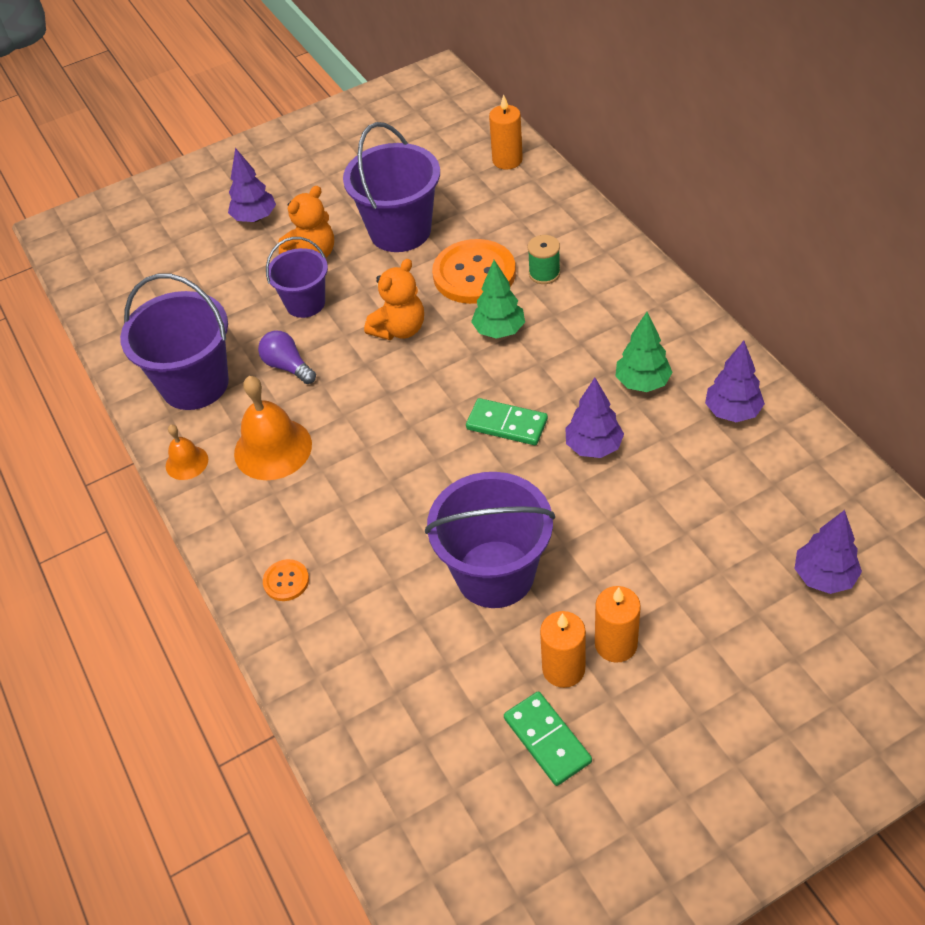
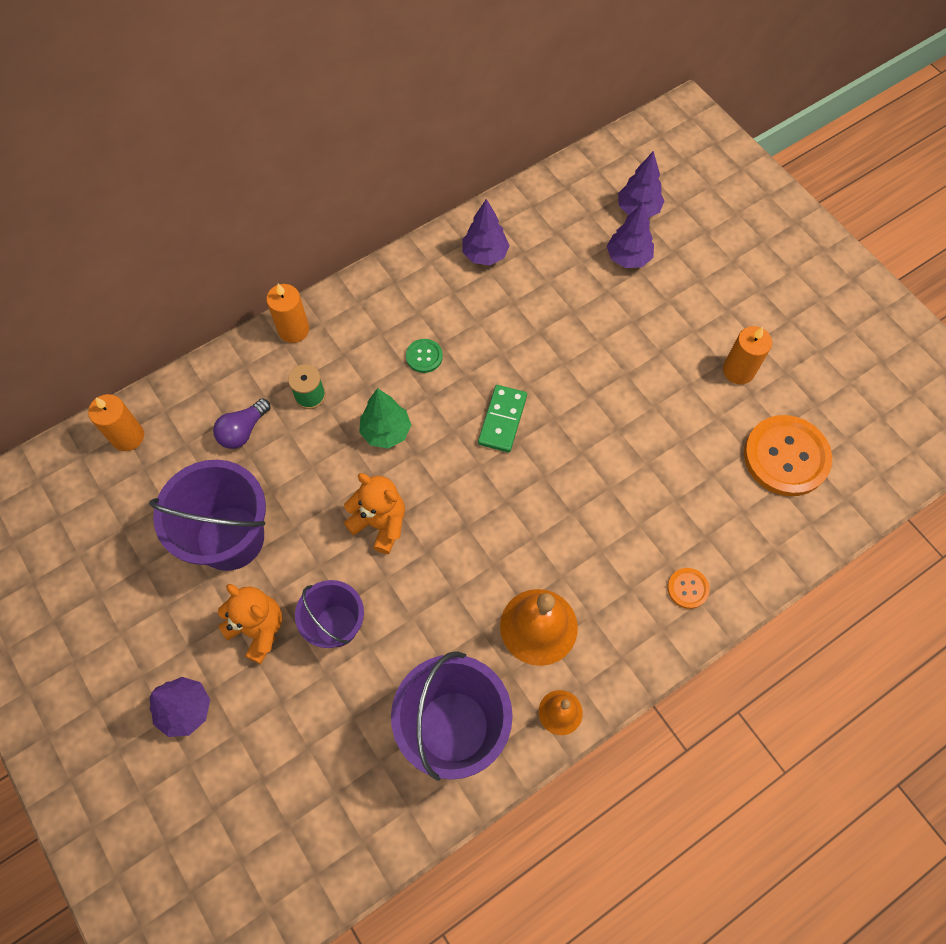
camera: 100 degrees left, 15 degrees up
purple light bulb [258,331,316,384] -> purple light bulb moved to [213,398,271,449]
purple bucket [425,472,555,608] -> none
orange button [432,239,516,304] -> orange button moved to [744,415,832,496]
green domino [504,691,592,786] -> none
purple tree [565,378,624,458] -> purple tree moved to [607,202,654,268]
orange candle [595,586,641,663] -> orange candle moved to [266,284,309,343]
green tree [616,312,673,392] -> none
none -> green button [406,339,443,373]

